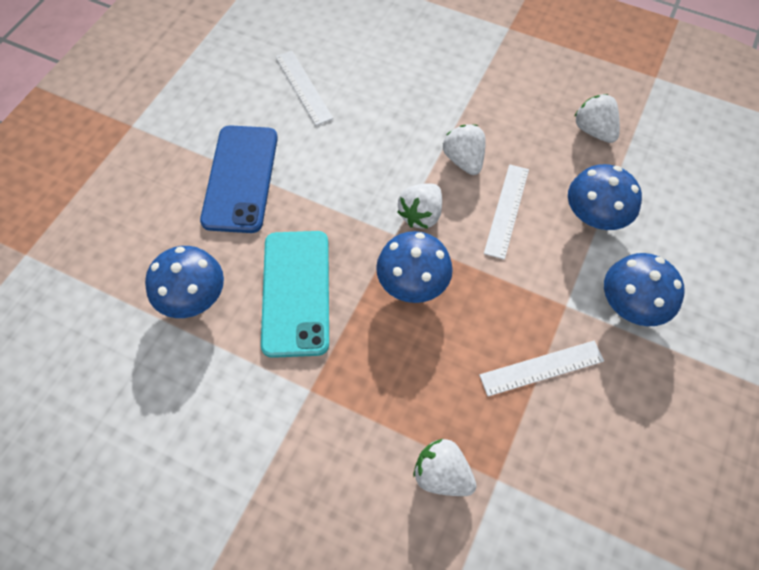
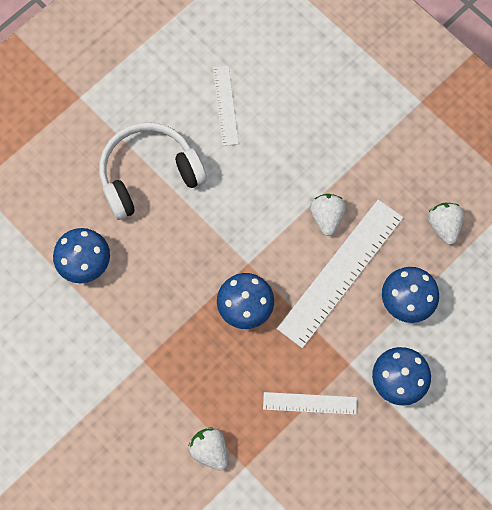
camera: 20 degrees right, 10 degrees up
blue phone [200,125,278,233] -> white headphones [99,122,207,220]
turquoise phone [261,231,329,358] -> none
white strawberry [397,183,442,229] -> none
white ruler [484,164,529,260] -> white ruler [277,199,404,348], size x1.90

